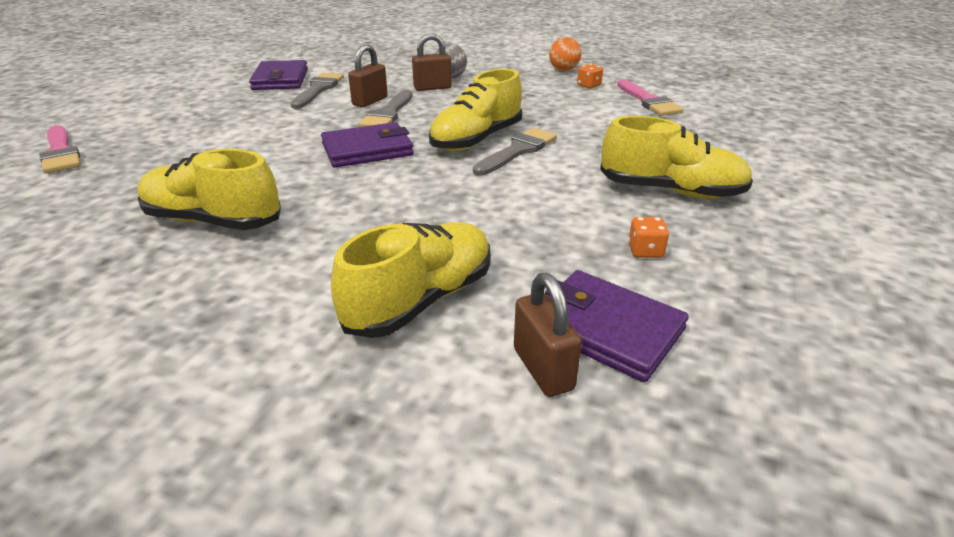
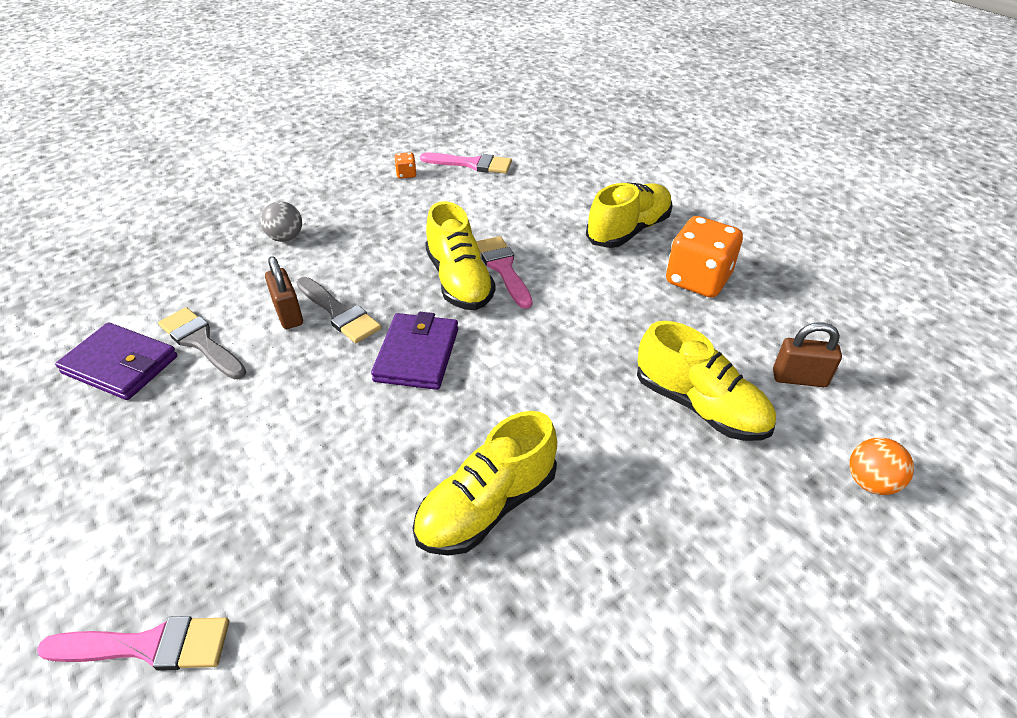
camera: 60 degrees left, 10 degrees up
yellow shoe [331,222,491,338] -> yellow shoe turned 150 degrees clockwise [637,321,776,441]
brown padlock [412,33,452,91] -> none
grey brush [473,128,557,176] -> pink brush [476,236,532,309]
purple wallet [545,270,689,382] -> none
orange ball [549,37,581,71] -> orange ball moved to [849,437,914,495]
orange dice [628,217,669,258] -> orange dice [666,216,743,298], size x2.37

